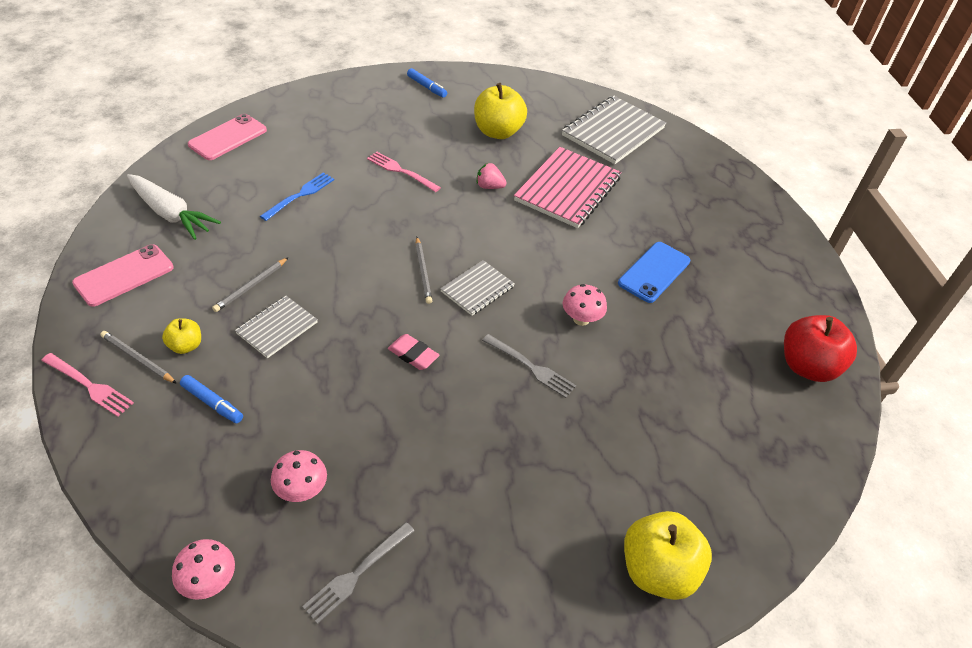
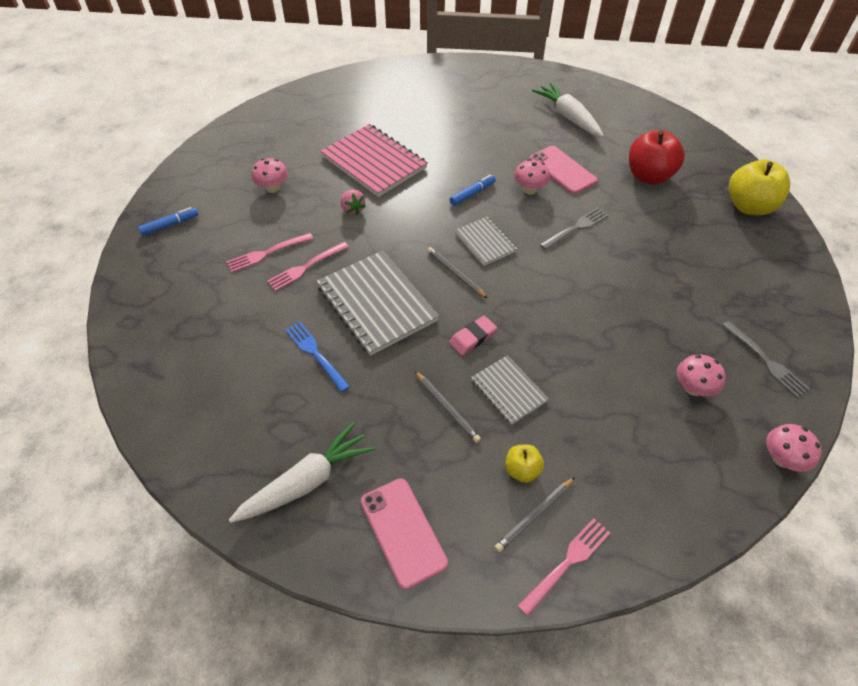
camera: 70 degrees left, 5 degrees up
blue marker [180,375,243,423] -> blue marker moved to [450,174,496,206]
pink phone [188,114,267,160] -> pink phone moved to [530,146,597,194]
pink eraser [388,334,440,370] -> pink eraser moved to [449,316,497,355]
grey pencil [415,237,432,304] -> grey pencil turned 135 degrees counterclockwise [427,247,488,299]
yellow apple [474,83,527,139] -> pink mushroom [252,158,288,193]
pink strawberry [477,163,507,189] -> pink strawberry turned 60 degrees counterclockwise [341,189,366,215]
grey notebook [562,96,666,164] -> grey notebook moved to [317,250,439,356]
blue phone [618,242,691,303] -> none
red apple [784,315,857,382] -> red apple moved to [629,130,685,184]
none -> pink fork [226,233,313,272]
none -> white carrot [532,83,603,137]

